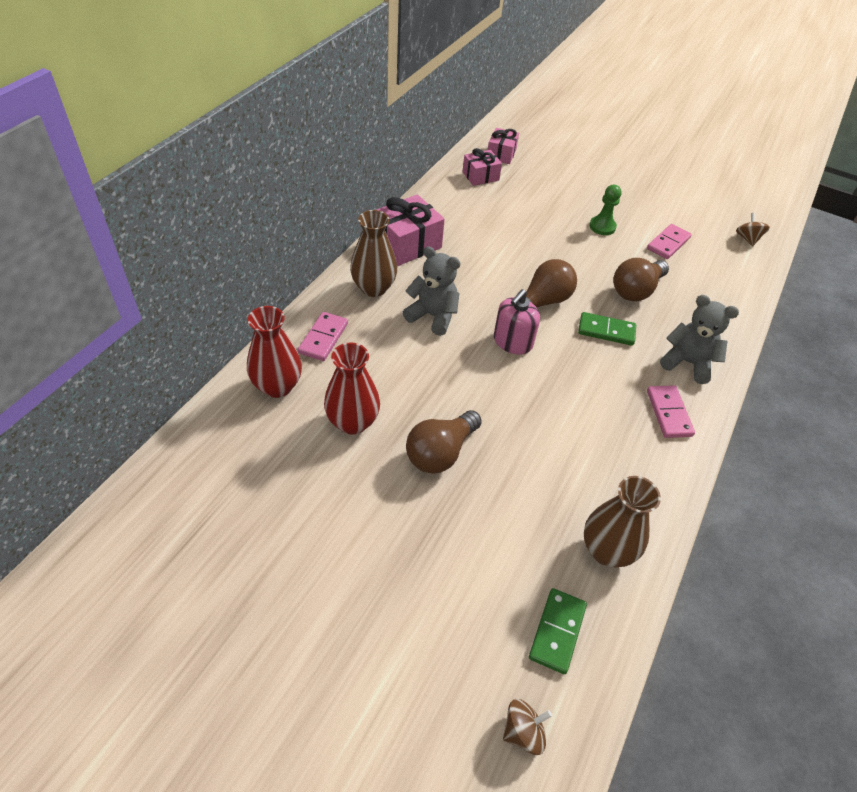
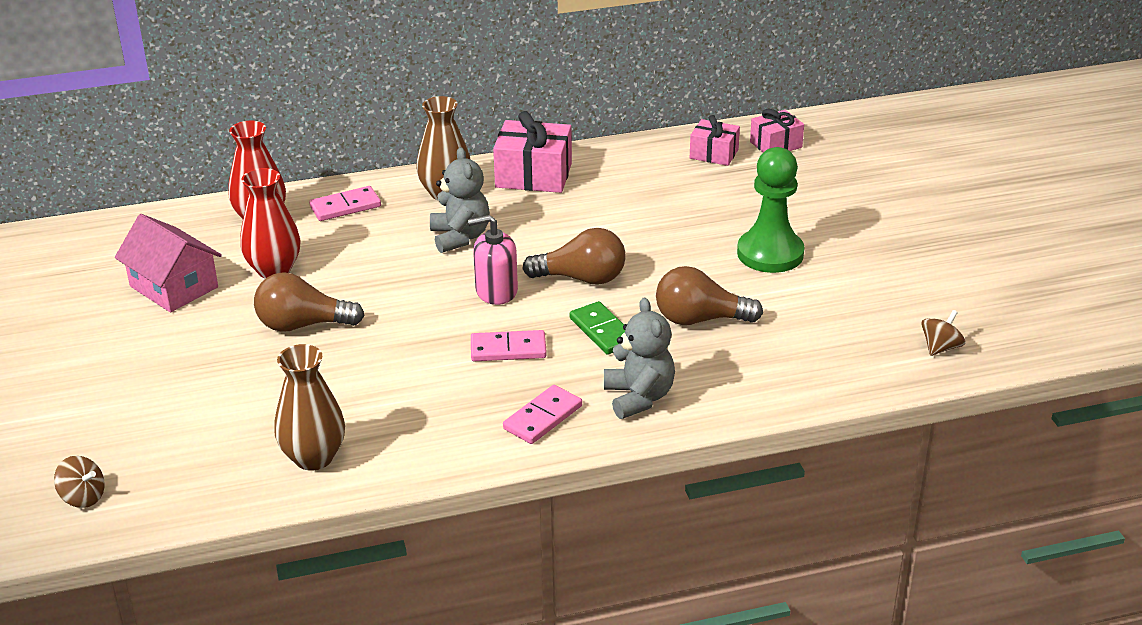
camera: 50 degrees right, 15 degrees down
green domino [529,588,587,674] -> none
green pawn [589,185,621,235] -> green pawn [737,147,804,273], size x1.75
pink domino [647,224,692,259] -> pink domino moved to [471,330,547,361]
none -> pink house [115,214,222,312]

